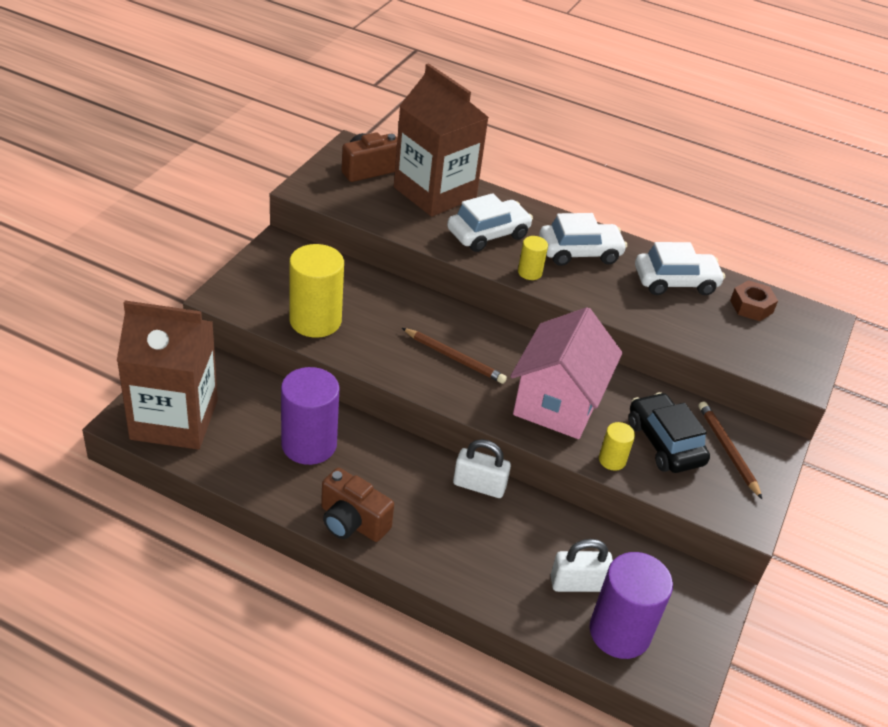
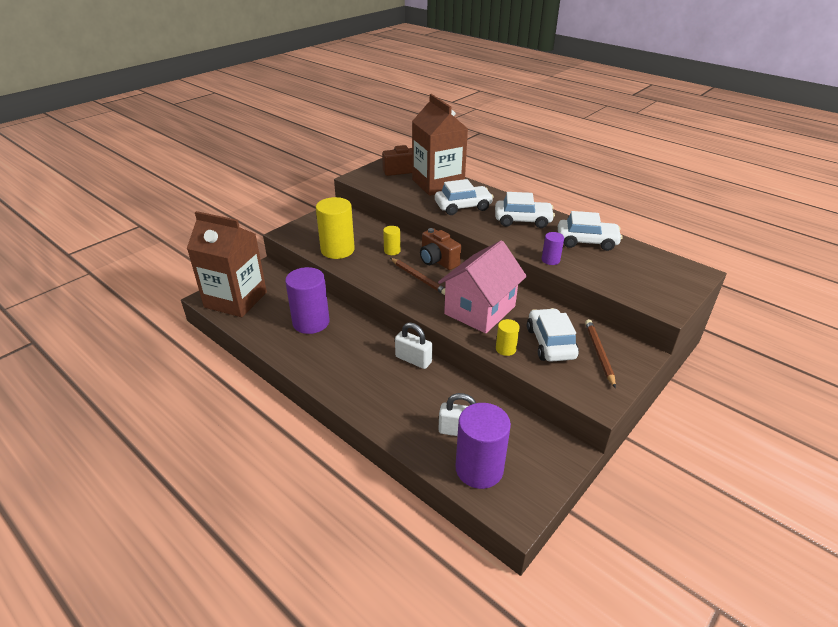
camera: 20 degrees right, 5 degrees down
brown camera [321,468,394,542] -> brown camera moved to [420,228,461,270]
yellow cylinder [518,236,548,280] -> yellow cylinder moved to [383,226,401,255]
black car [628,392,710,473] -> white car [527,308,579,362]
brown nut [730,280,778,321] -> none
none -> purple cylinder [542,232,564,265]

